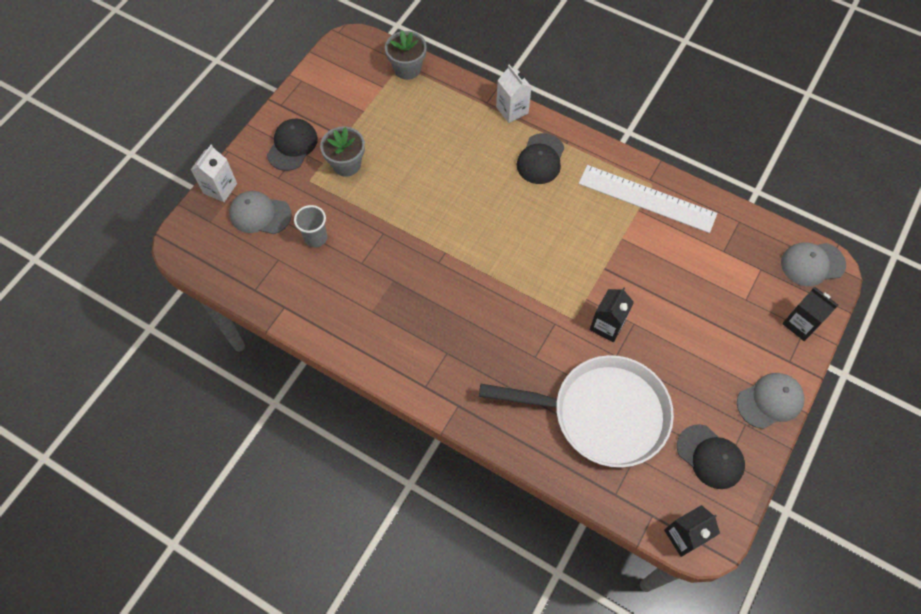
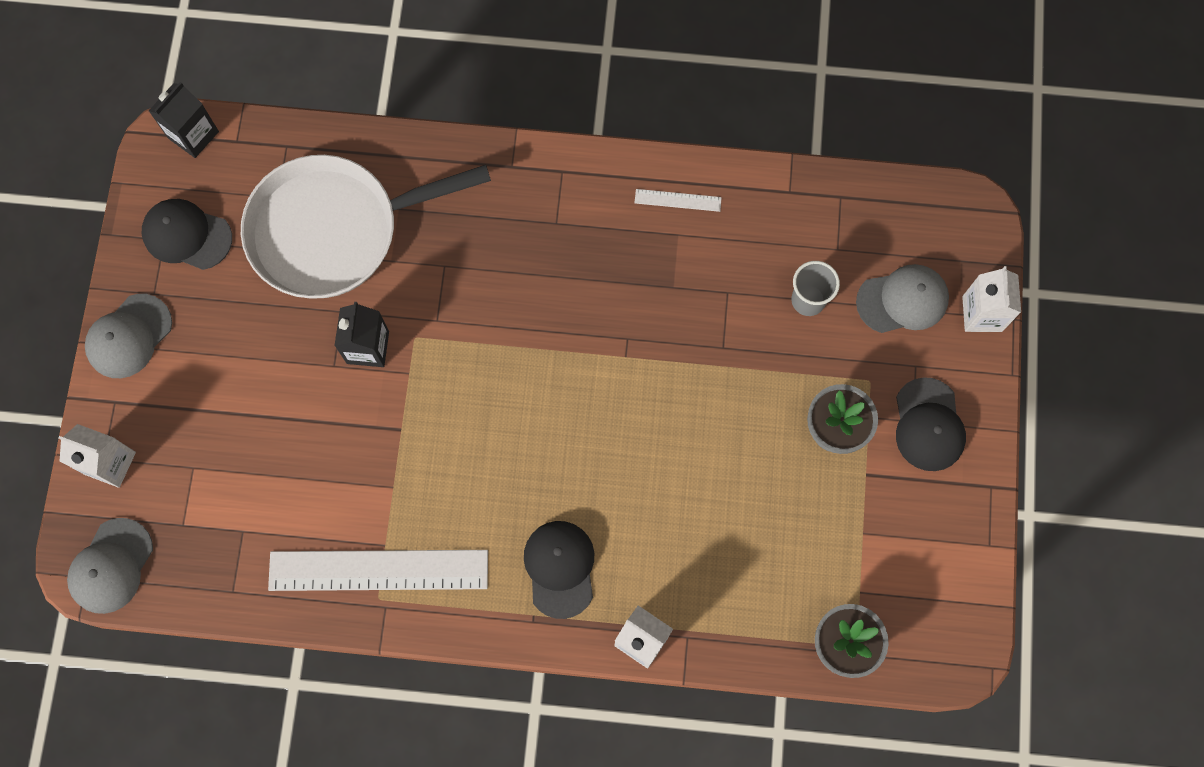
camera: 155 degrees right, 10 degrees up
grey cap [781,242,846,286] -> grey cap turned 150 degrees clockwise [67,518,153,614]
black carton [782,287,838,341] -> white carton [59,424,136,488]
none -> white ruler [635,189,722,212]

